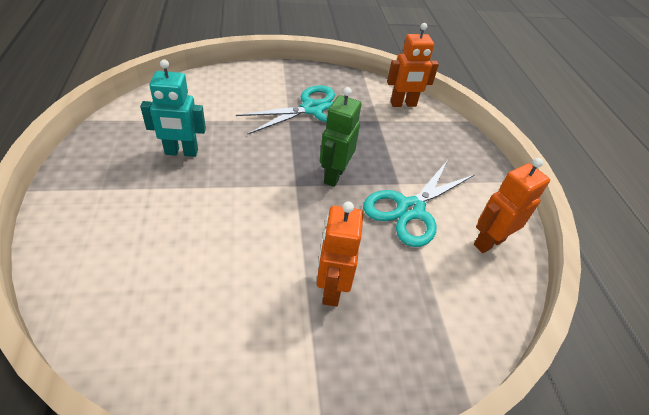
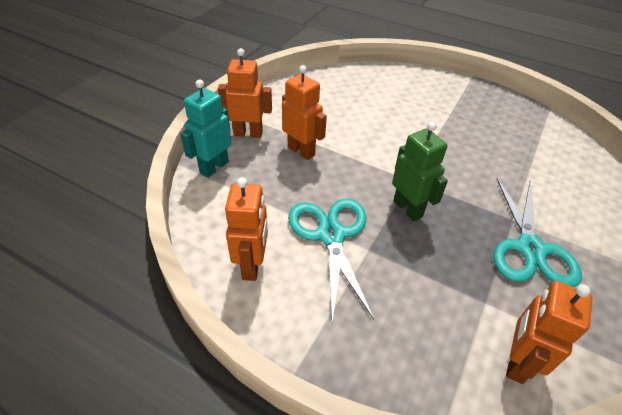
camera: 130 degrees right, 0 degrees up
turquoise robot [140,59,206,157] -> turquoise robot moved to [180,80,231,178]
none -> orange robot [218,48,272,138]

